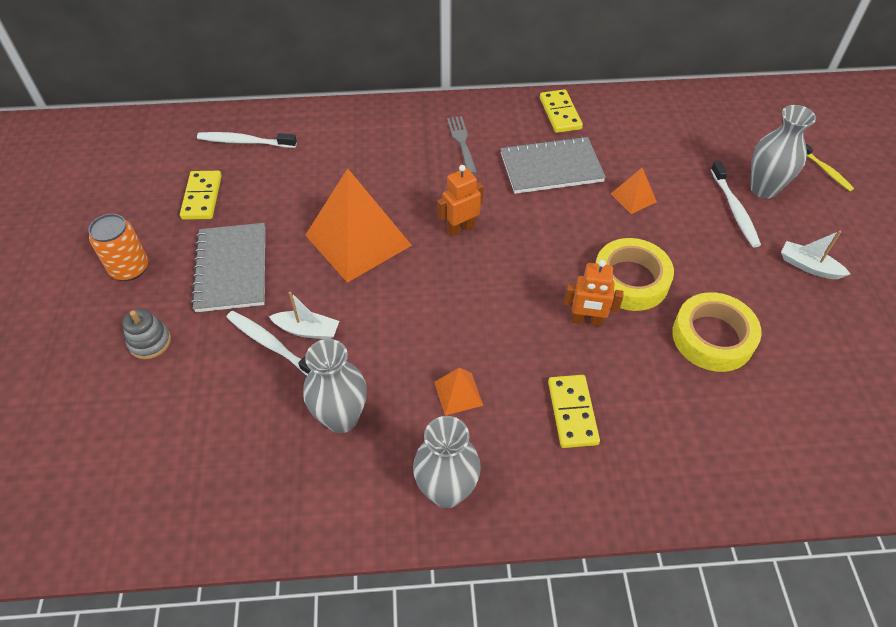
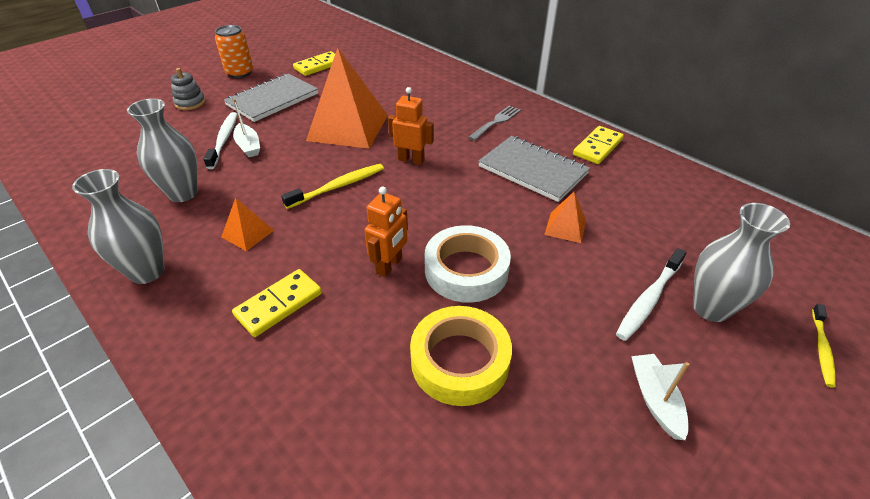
camera: 50 degrees right, 10 degrees down
white toothbrush [197,132,297,148] -> none
orange robot [564,260,624,327] -> orange robot turned 120 degrees counterclockwise [364,186,408,277]
yellow tape [596,238,674,311] -> white tape [424,225,511,303]
none -> yellow toothbrush [281,164,384,209]

